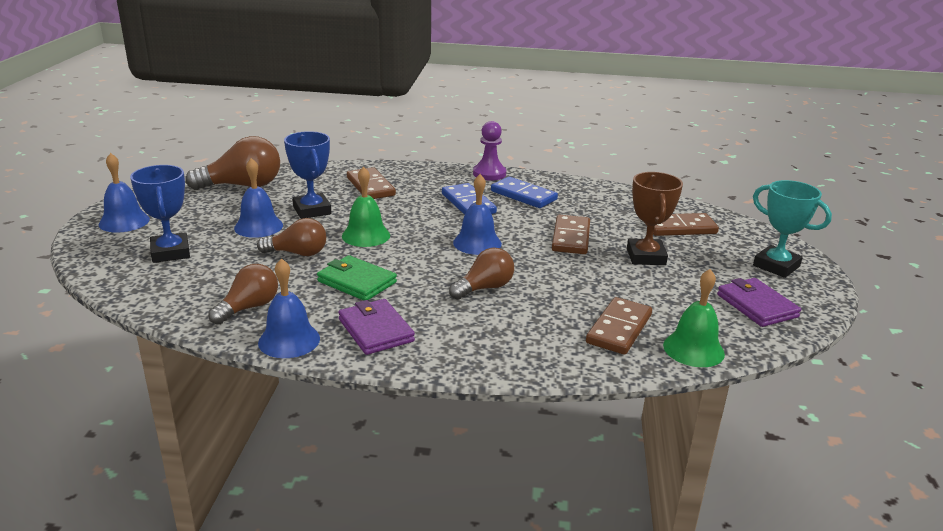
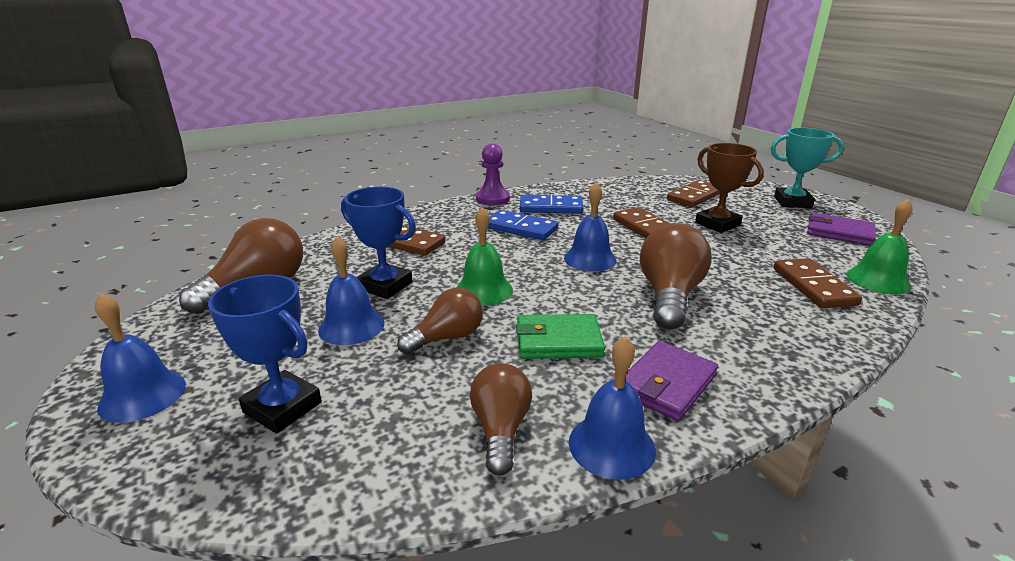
camera: 35 degrees left, 0 degrees up
purple wallet [338,299,415,355] -> purple wallet turned 75 degrees counterclockwise [625,341,718,421]
brown light bulb [449,247,514,300] -> brown light bulb [640,223,712,329], size x1.56

